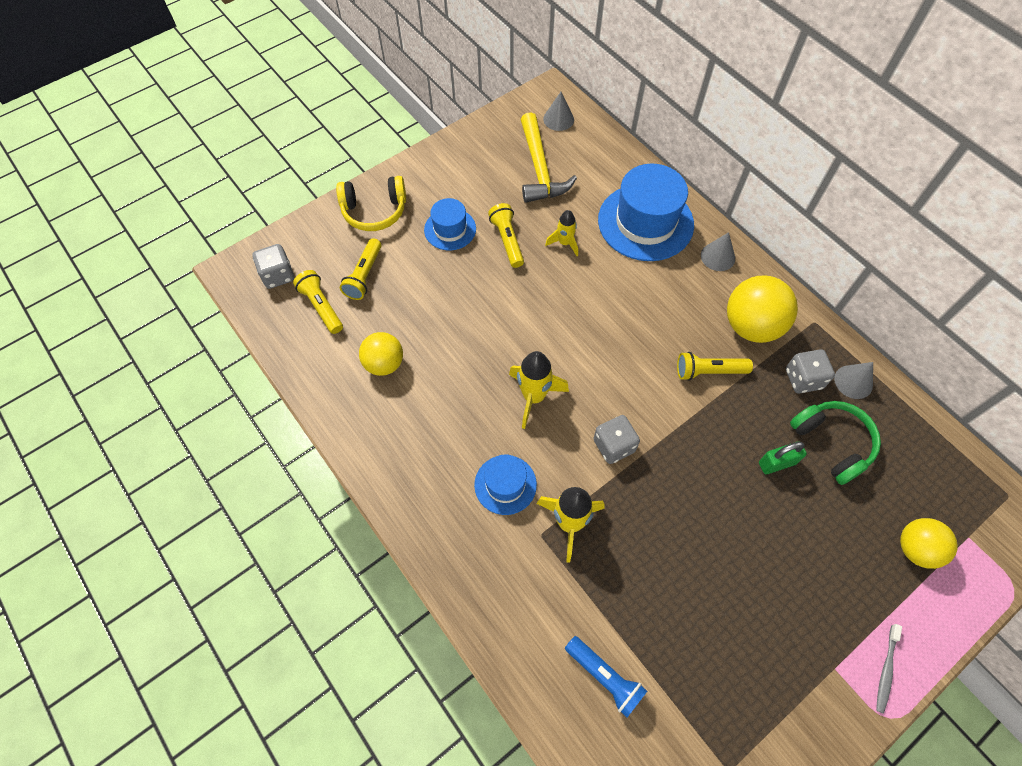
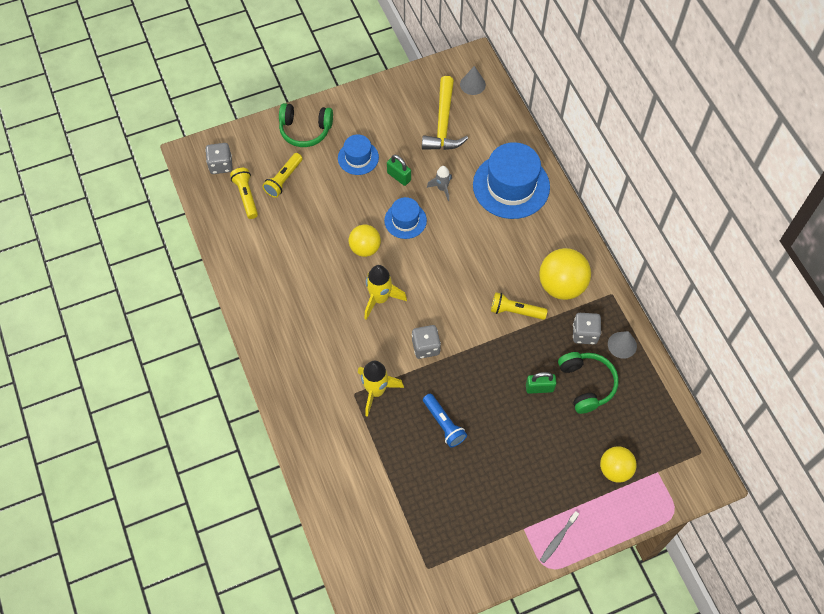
camera: 15 degrees right, 0 degrees up
yellow headphones [336,176,406,231] -> green headphones [279,103,333,147]
yellow ball [359,332,403,376] -> yellow ball moved to [349,225,381,257]
blue hat [474,454,537,515] -> blue hat moved to [384,197,427,239]
yellow flashlight [488,203,524,268] -> green padlock [387,155,411,186]
yellow rocket [545,210,578,256] -> grey rocket [427,166,452,201]
blue flashlight [565,636,647,717] -> blue flashlight moved to [423,393,467,447]
grey cone [701,232,735,271] -> none

